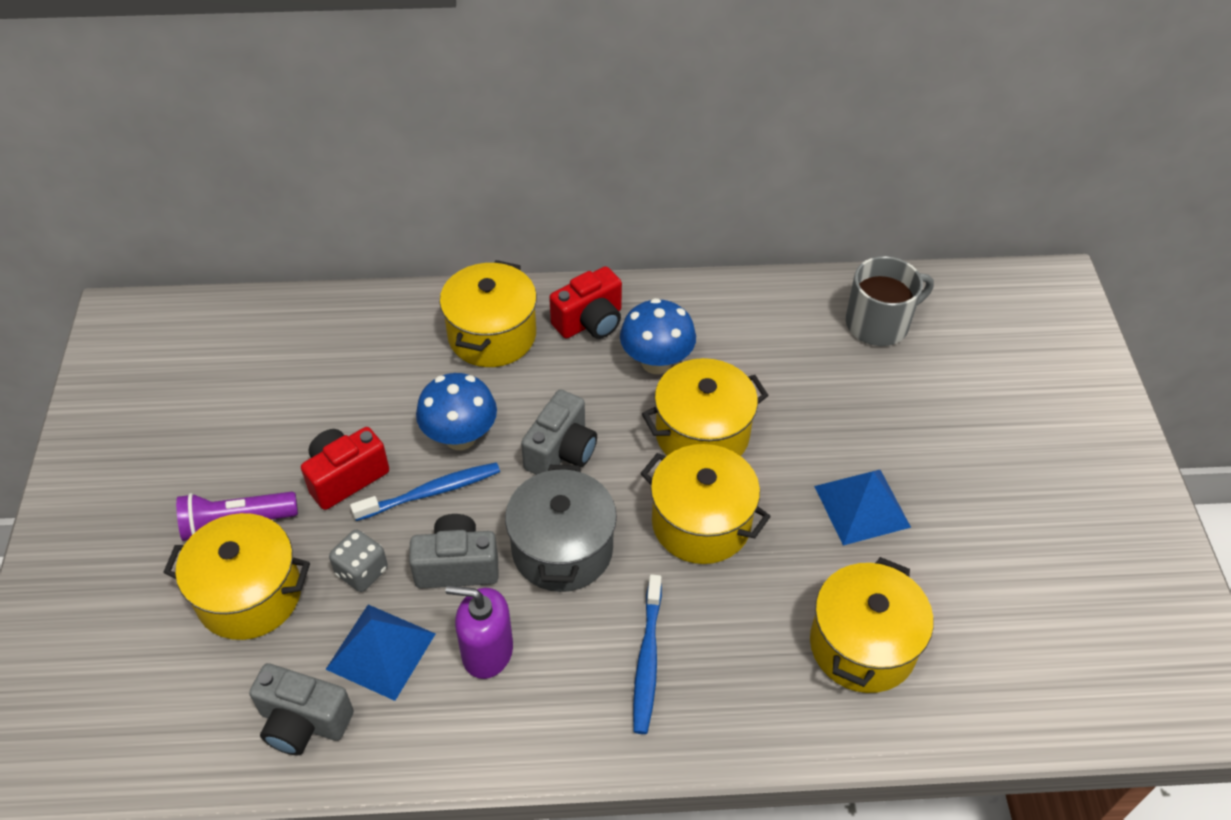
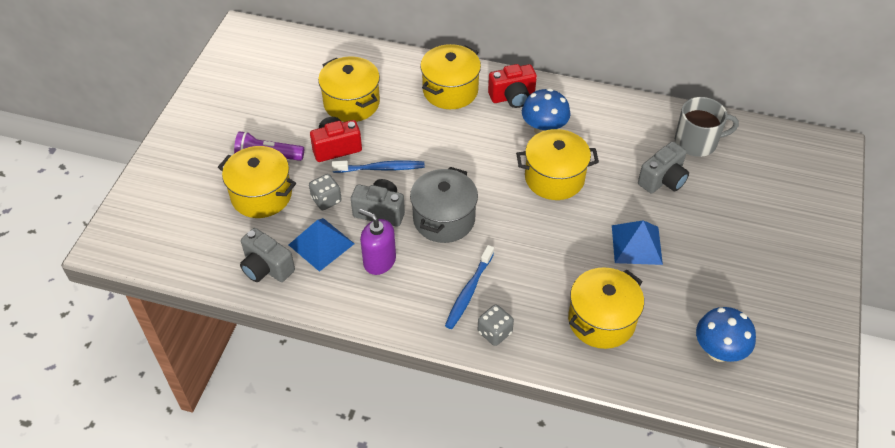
camera: 20 degrees right, 0 degrees up
blue mushroom [416,373,497,450] -> blue mushroom moved to [696,307,756,362]
grey camera [521,389,597,475] -> grey camera moved to [638,141,689,193]
yellow pot [640,444,771,564] -> yellow pot moved to [318,56,380,122]
none -> grey dice [478,304,514,346]

